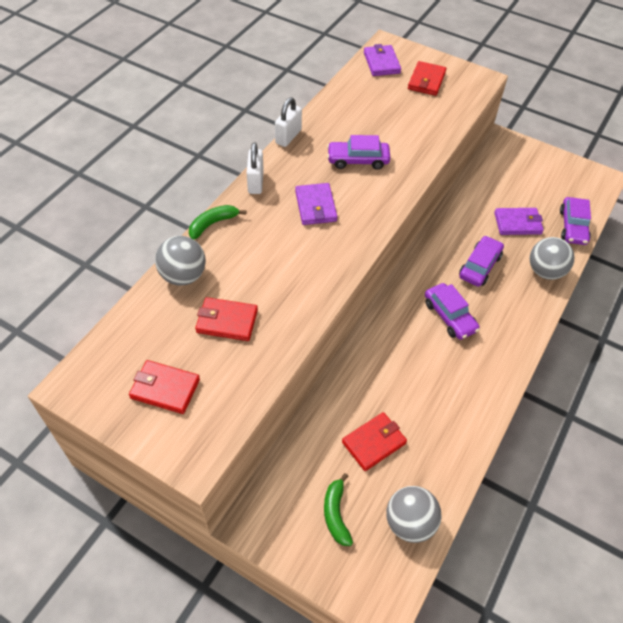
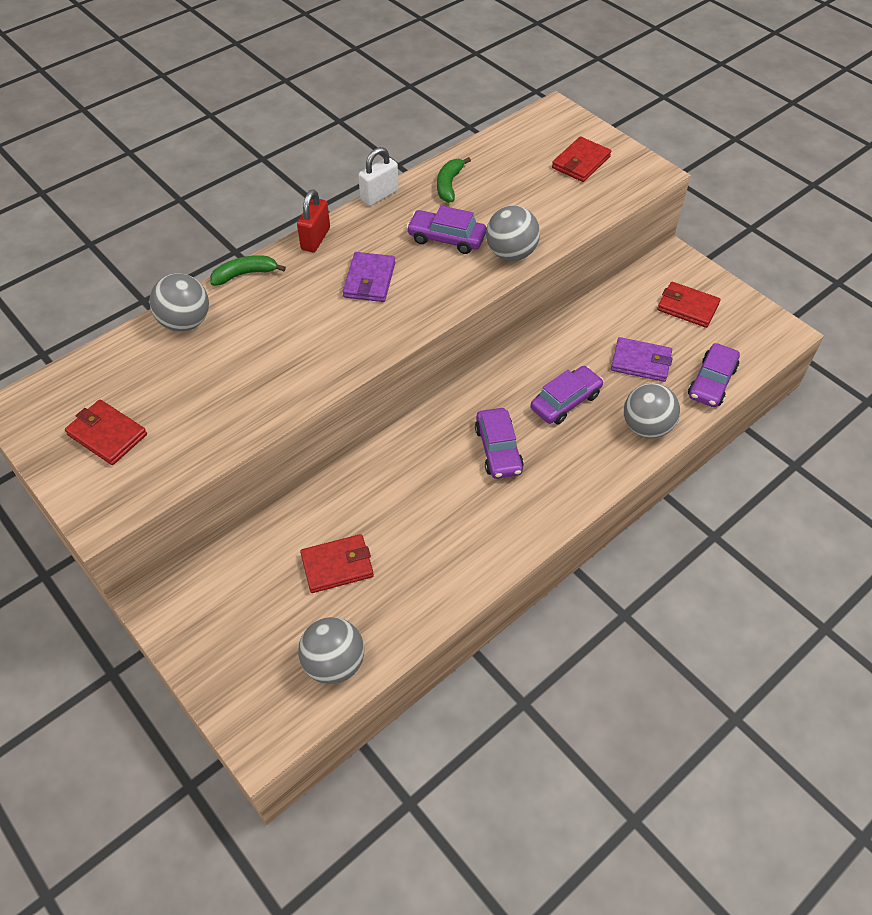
camera: 20 degrees right, 0 degrees up
red wallet [195,297,258,341] -> red wallet moved to [657,282,720,328]
white padlock [247,142,264,194] -> red padlock [297,190,330,252]
green banana [324,473,353,546] -> green banana moved to [437,157,471,203]
purple wallet [364,44,401,76] -> none
none -> grey ball [486,206,540,261]

